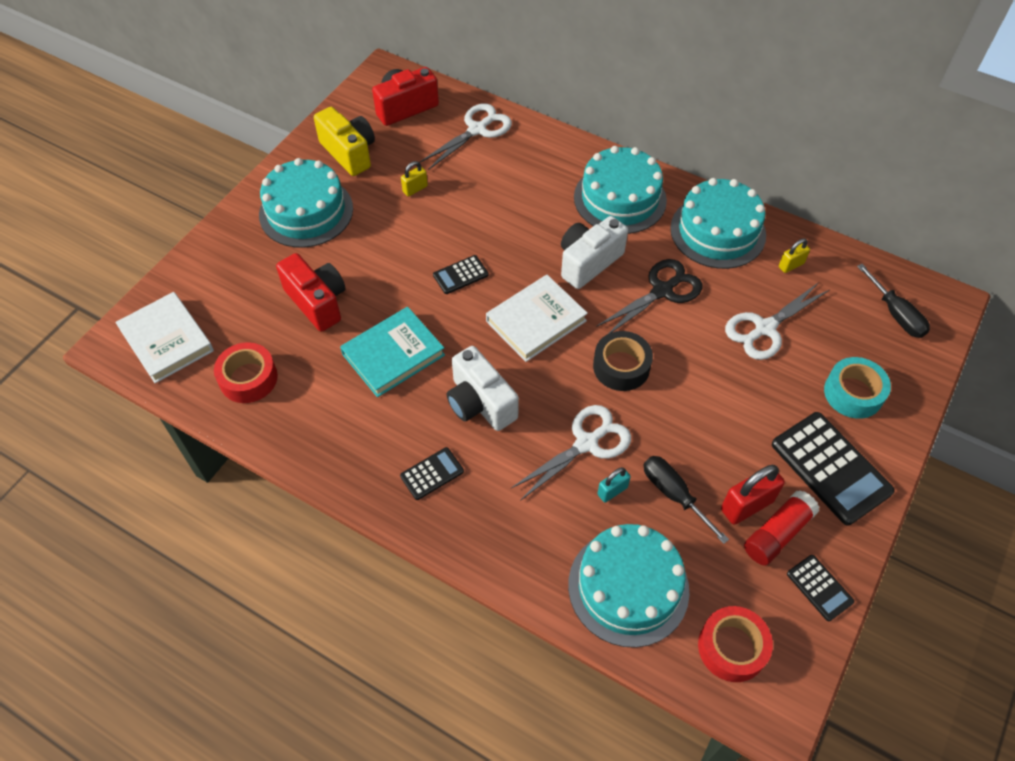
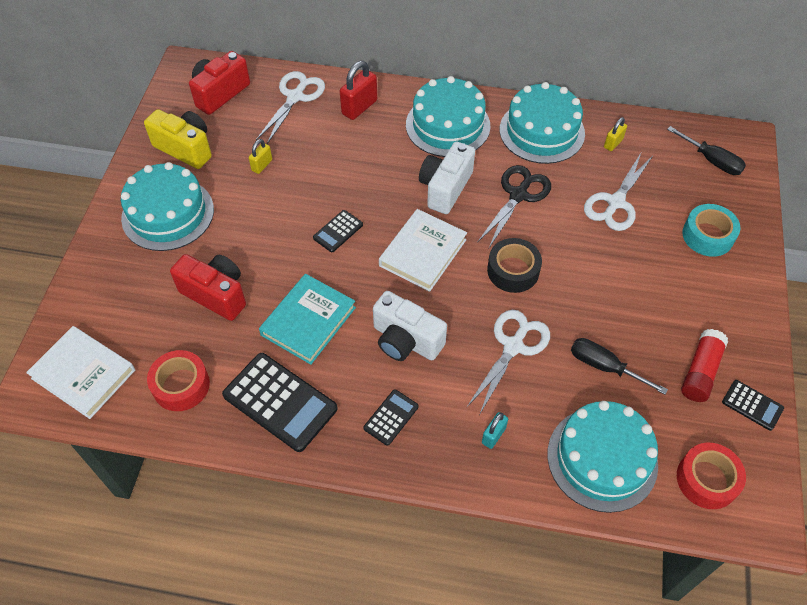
camera: 20 degrees left, 0 degrees up
turquoise padlock [597,467,631,503] -> turquoise padlock moved to [482,412,508,449]
red padlock [721,465,785,525] -> red padlock moved to [340,61,377,120]
black calculator [772,412,895,525] -> black calculator moved to [222,353,338,452]

